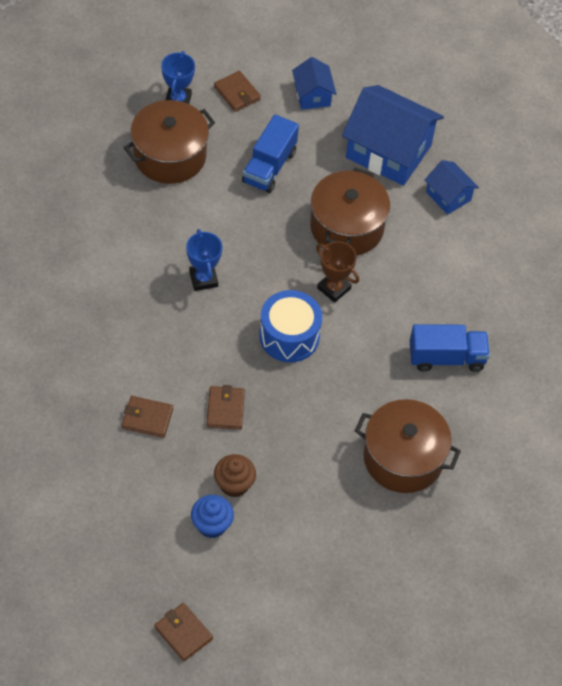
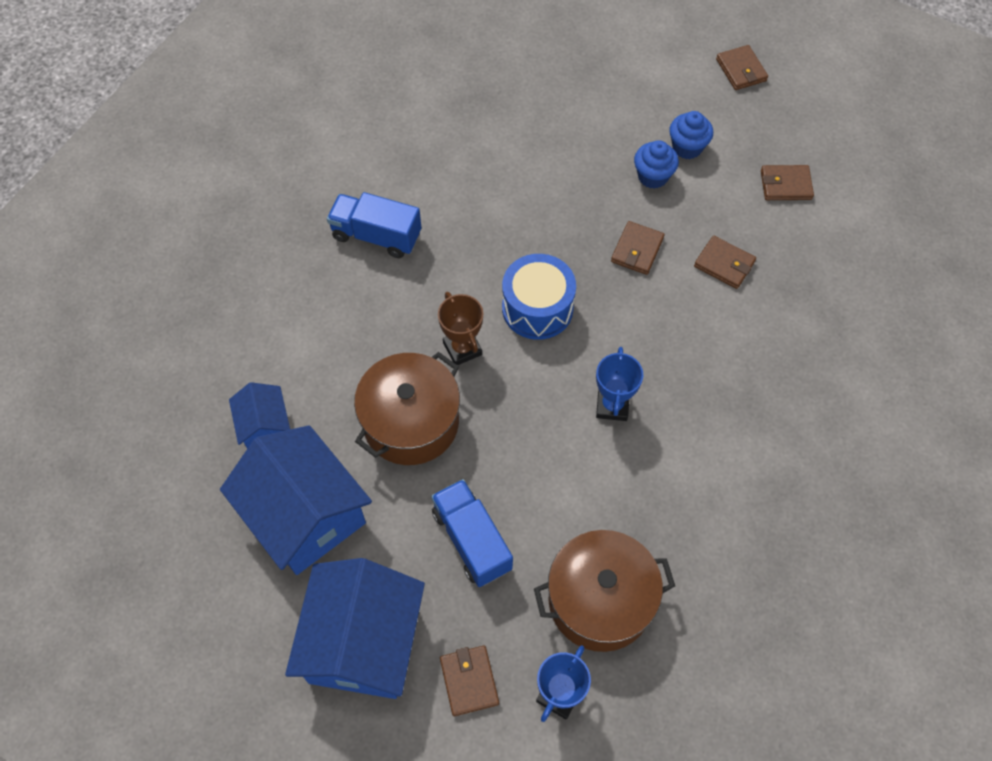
camera: 155 degrees left, 5 degrees up
brown cupcake [214,454,256,497] -> blue cupcake [634,140,679,189]
blue truck [242,114,299,193] -> blue truck turned 75 degrees counterclockwise [431,479,513,587]
blue house [292,57,336,110] -> blue house [285,558,425,699], size x1.97
brown pot [355,399,461,493] -> none
none -> brown wallet [761,165,814,200]

